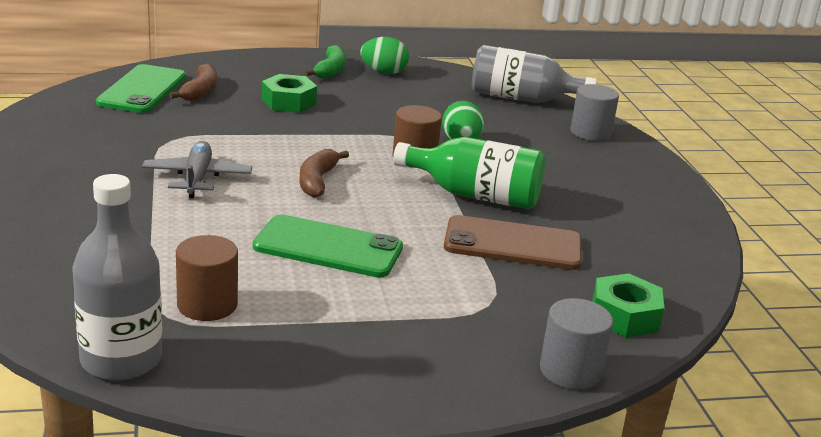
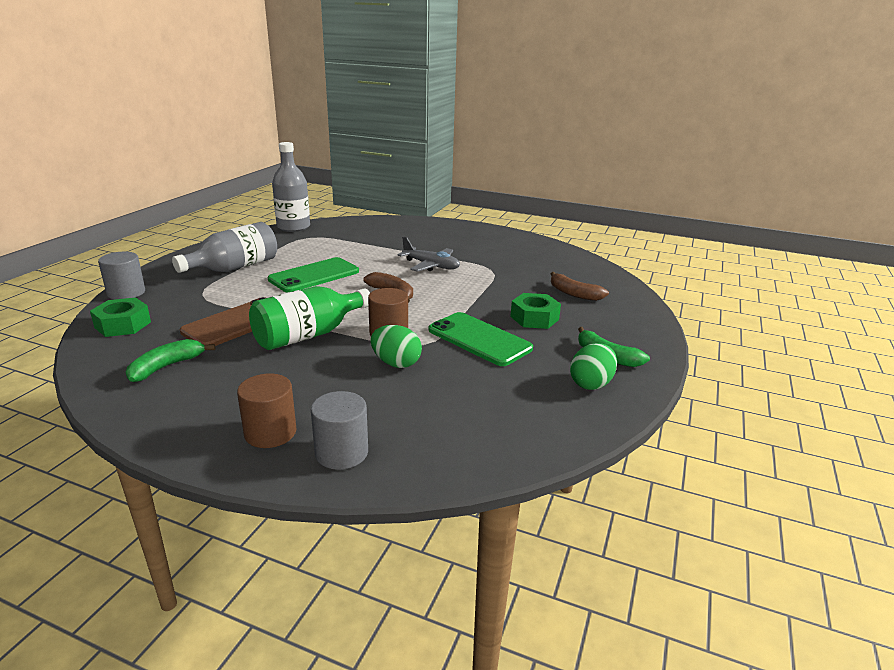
camera: 125 degrees right, 0 degrees up
green phone [96,64,186,113] -> green phone moved to [429,312,533,366]
brown cylinder [176,235,238,321] -> brown cylinder moved to [237,374,297,448]
grey bottle [472,45,597,103] -> grey bottle moved to [172,222,277,273]
none -> green banana [126,339,215,382]

